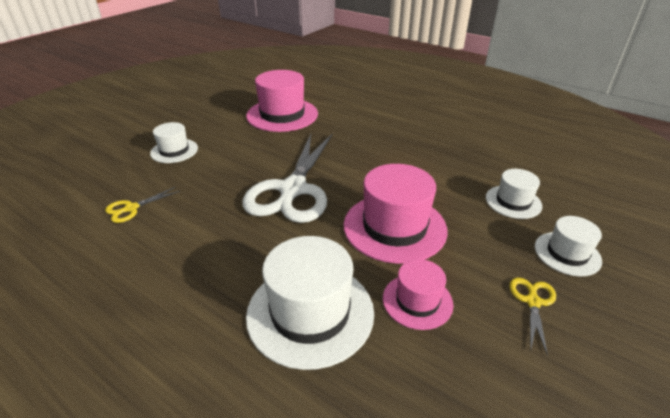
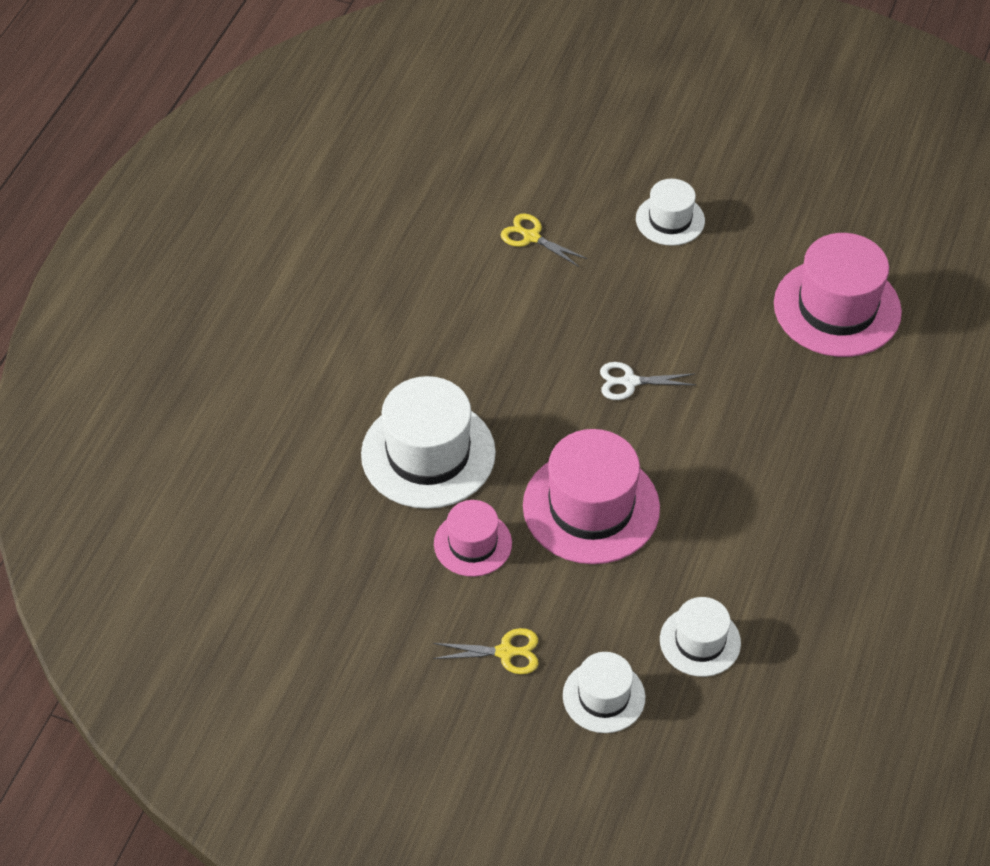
camera: 75 degrees right, 15 degrees up
white scissors [242,134,332,223] -> white scissors [600,362,696,400], size x0.41

